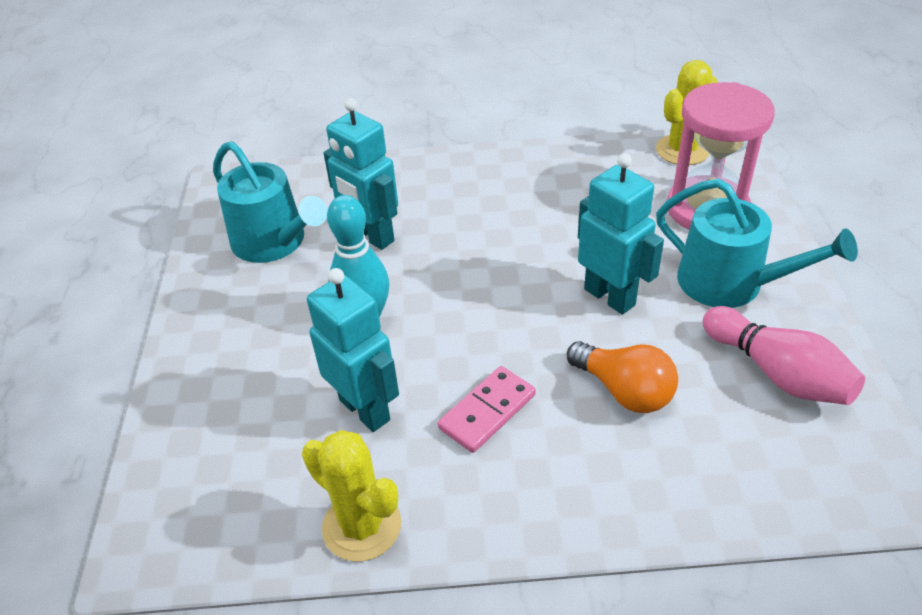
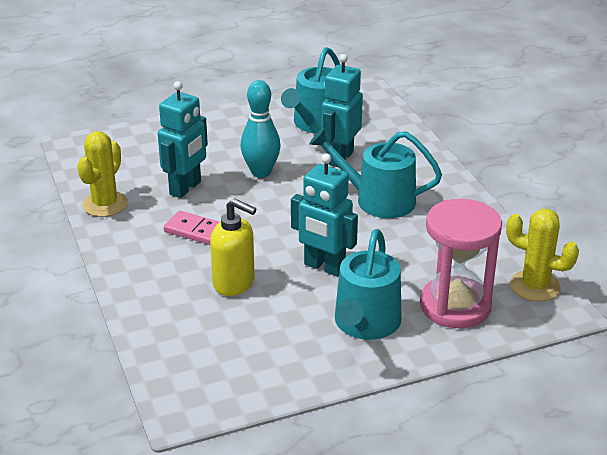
camera: 70 degrees right, 10 degrees down
orange light bulb [567,341,678,413] -> yellow soap dispenser [210,198,256,296]
turquoise robot [578,153,664,315] -> turquoise robot turned 90 degrees clockwise [291,154,358,277]
pink bowling pin [703,306,865,405] -> none
none -> turquoise watering can [309,128,442,218]

